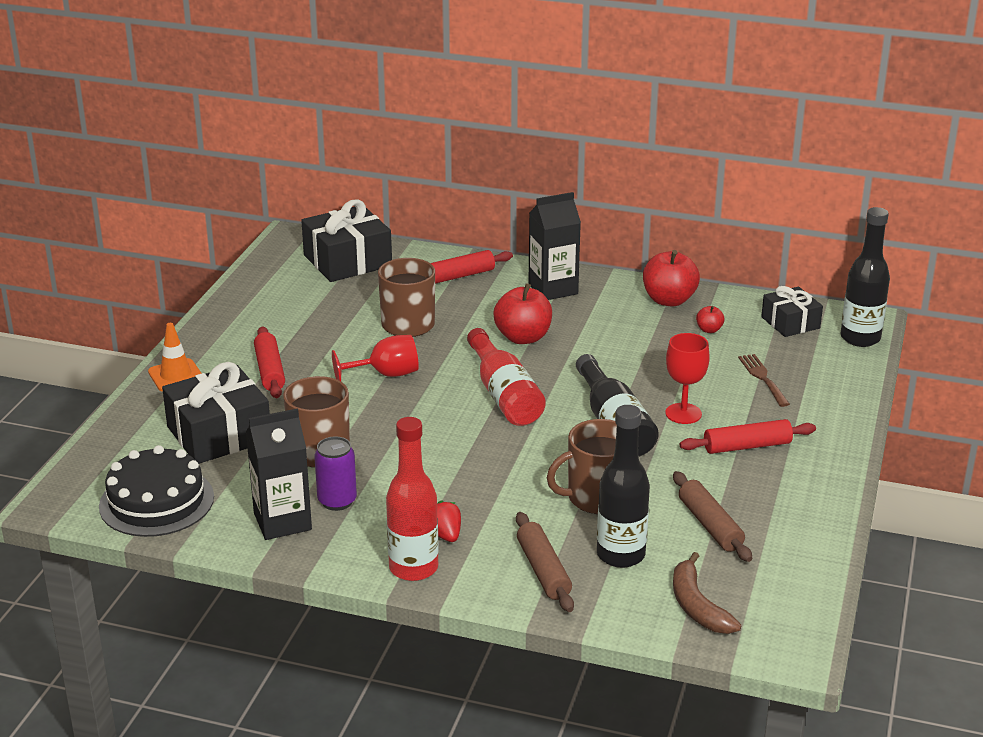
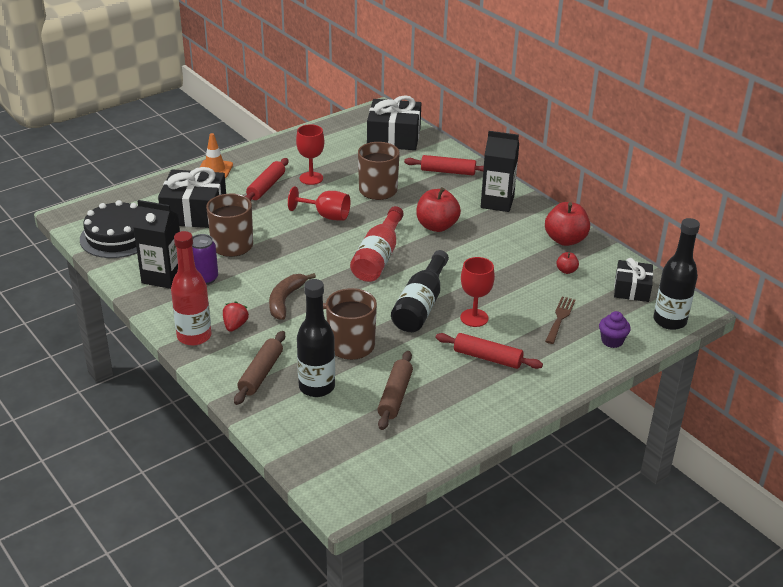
camera: 35 degrees right, 5 degrees up
brown banana [673,552,741,634] -> brown banana moved to [269,273,316,320]
none -> red goblet [296,124,324,185]
none -> purple cupcake [599,311,631,348]

